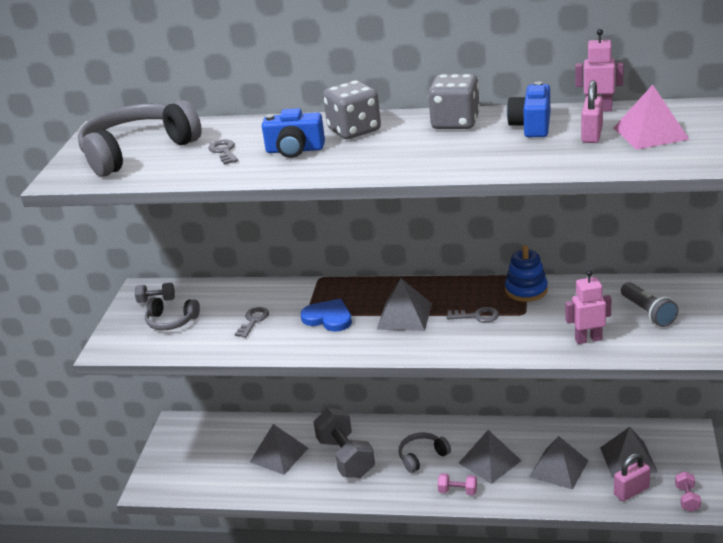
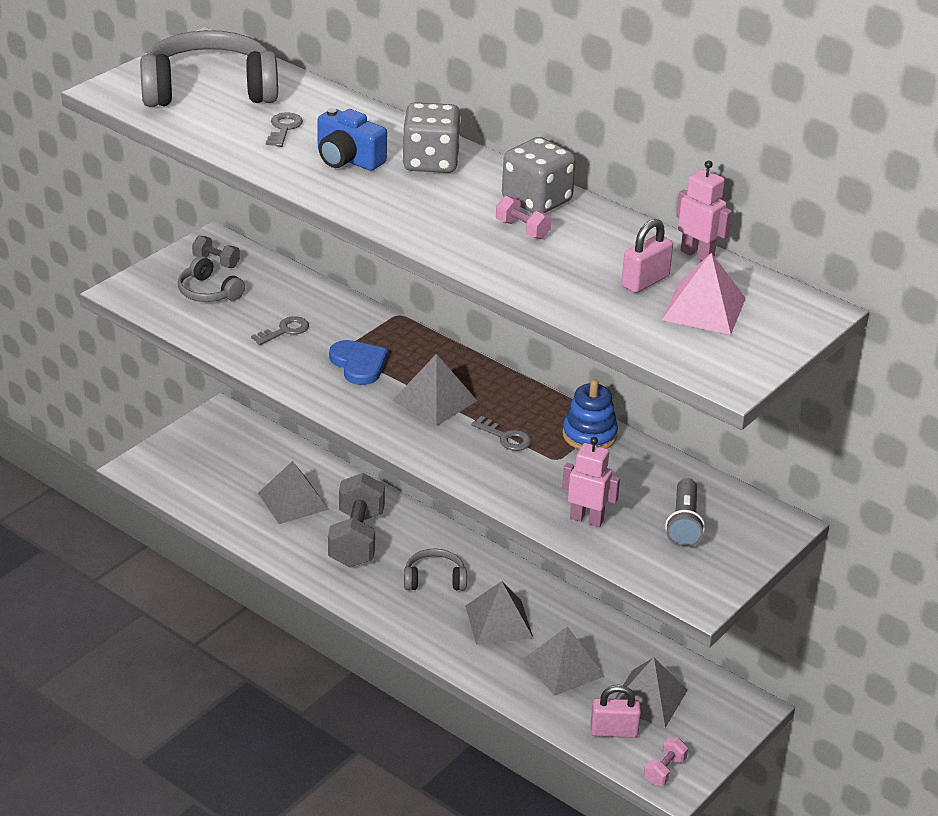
camera: 25 degrees right, 5 degrees up
pink dumbbell [438,473,477,495] -> pink dumbbell moved to [496,196,551,239]
blue camera [507,82,550,137] -> none

